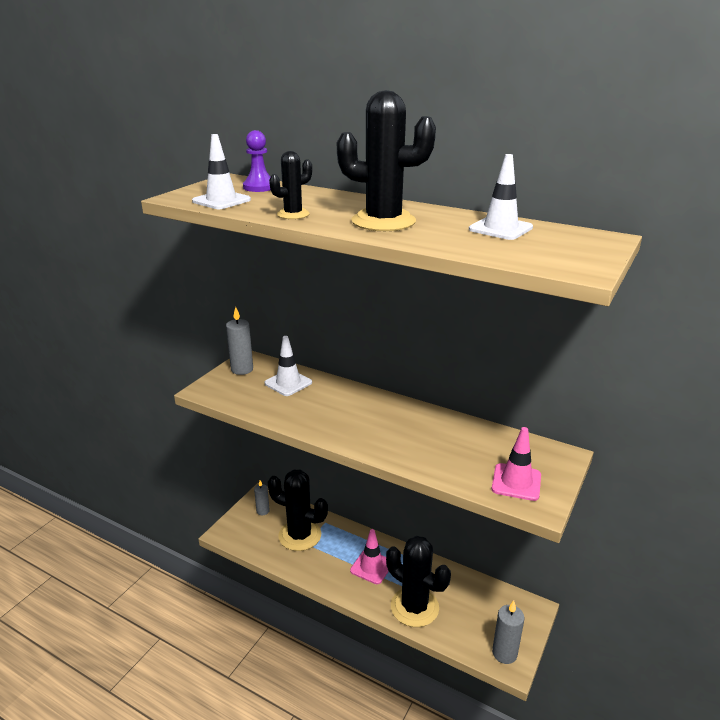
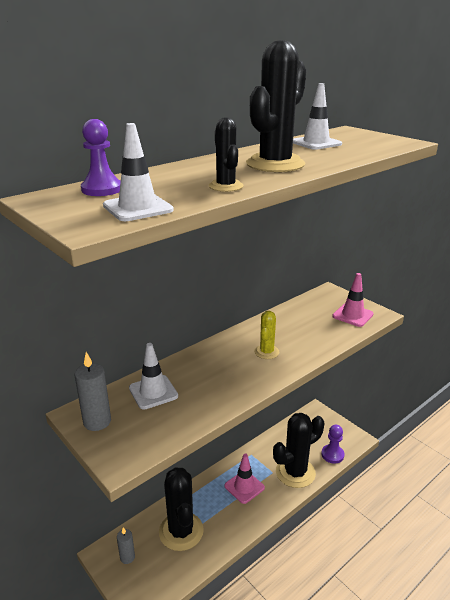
camera: 70 degrees left, 0 degrees up
black cactus [268,470,328,551] -> black cactus turned 60 degrees counterclockwise [159,467,204,551]
grey candle [492,601,525,664] -> none
none -> yellow cactus [254,311,279,359]
none -> purple pawn [321,425,344,464]

